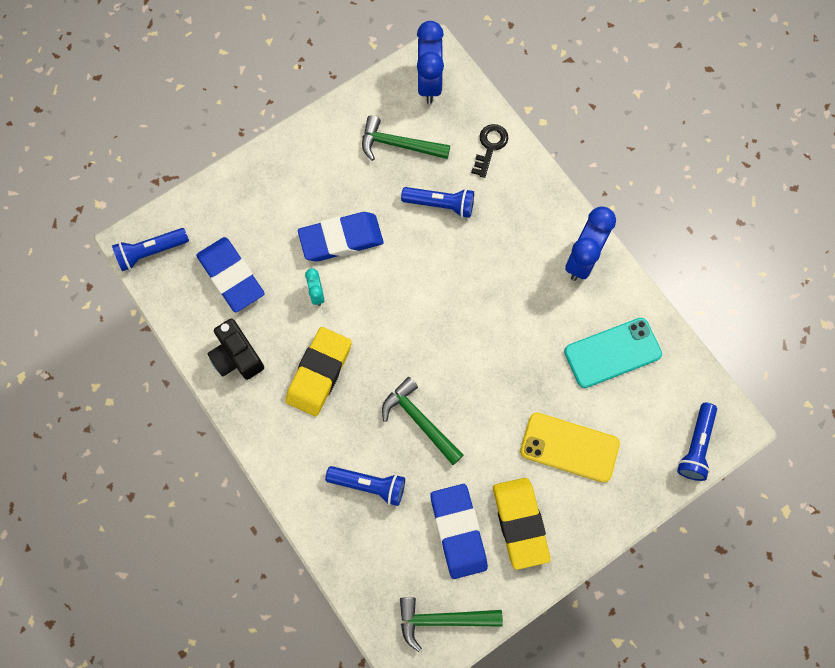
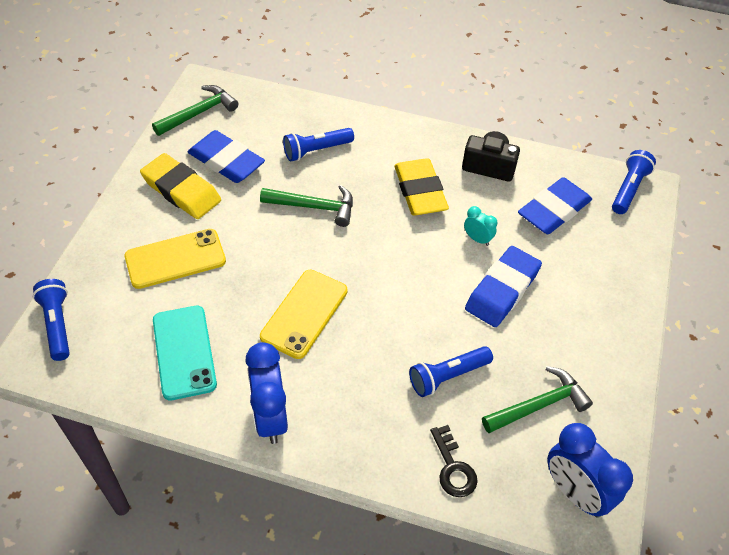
camera: 140 degrees right, 20 degrees down
blue eraser [196,237,264,312] -> blue eraser turned 60 degrees counterclockwise [518,177,592,234]
turquoise phone [564,318,662,388] -> turquoise phone turned 45 degrees counterclockwise [153,306,217,400]
none -> yellow phone [260,270,348,359]

